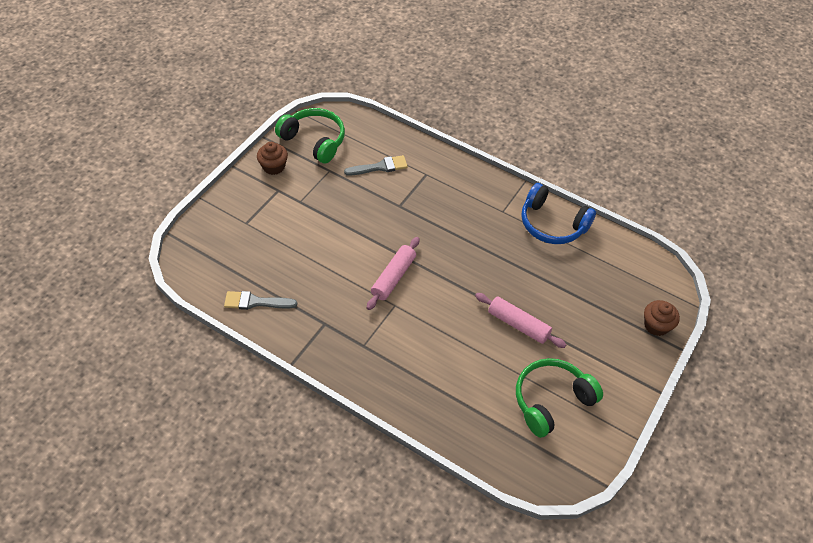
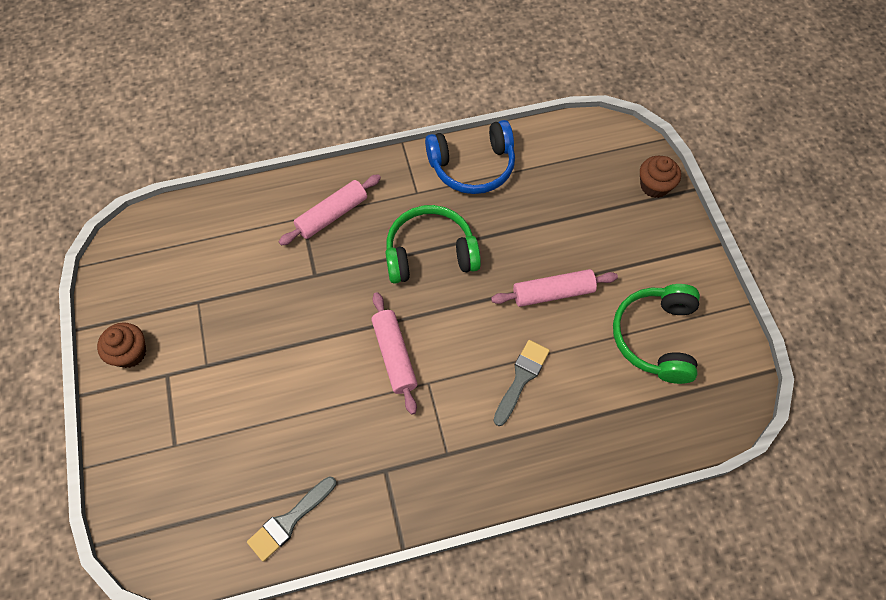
camera: 45 degrees left, 10 degrees up
green headphones [275,108,345,164] -> green headphones moved to [385,205,481,284]
grey brush [344,155,408,176] -> grey brush moved to [493,340,550,426]
none -> pink rolling pin [279,174,381,246]

